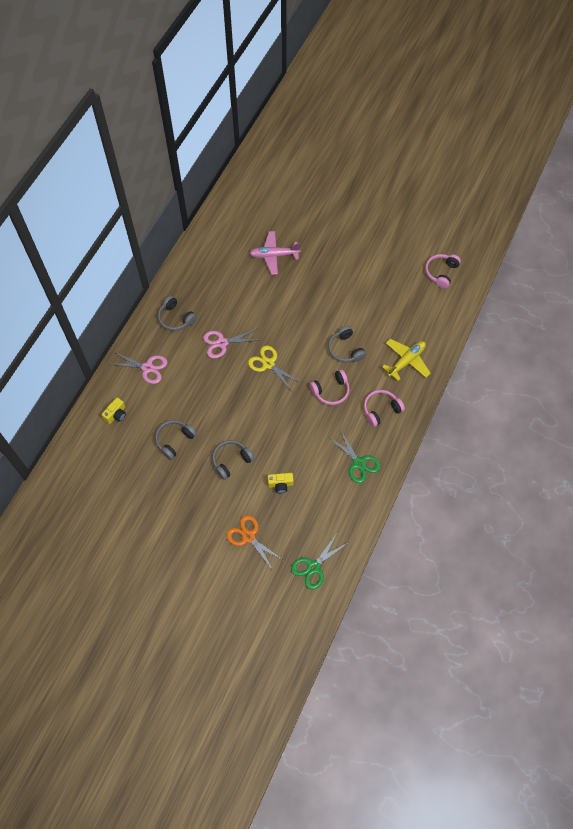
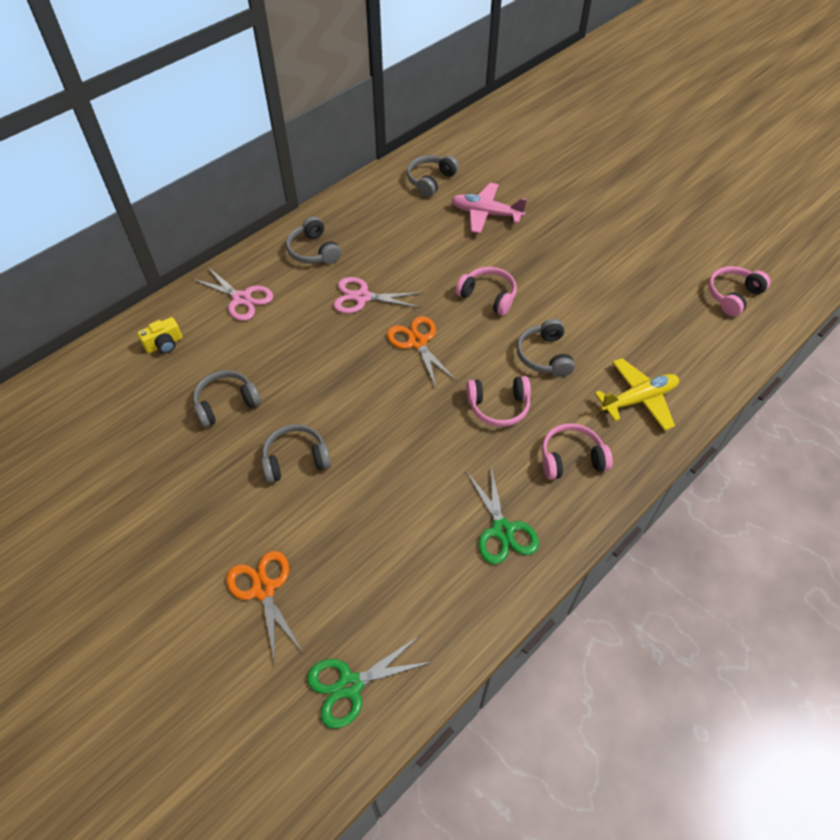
camera: 20 degrees right, 10 degrees down
yellow scissors [248,345,301,391] -> orange scissors [387,316,457,388]
yellow camera [268,473,294,493] -> none
none -> grey headphones [407,155,459,197]
none -> pink headphones [455,267,517,315]

